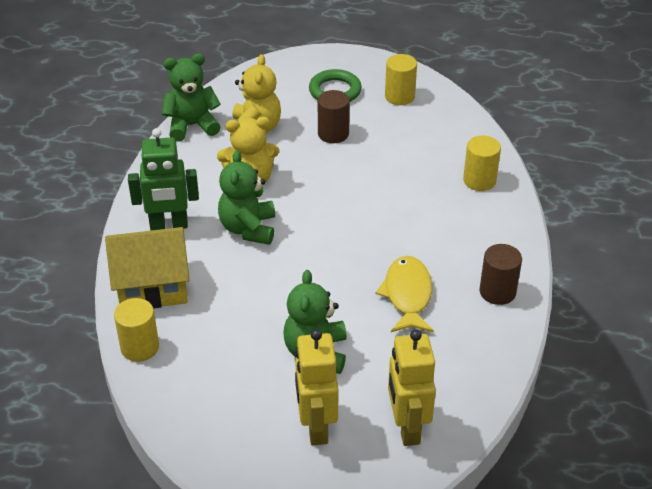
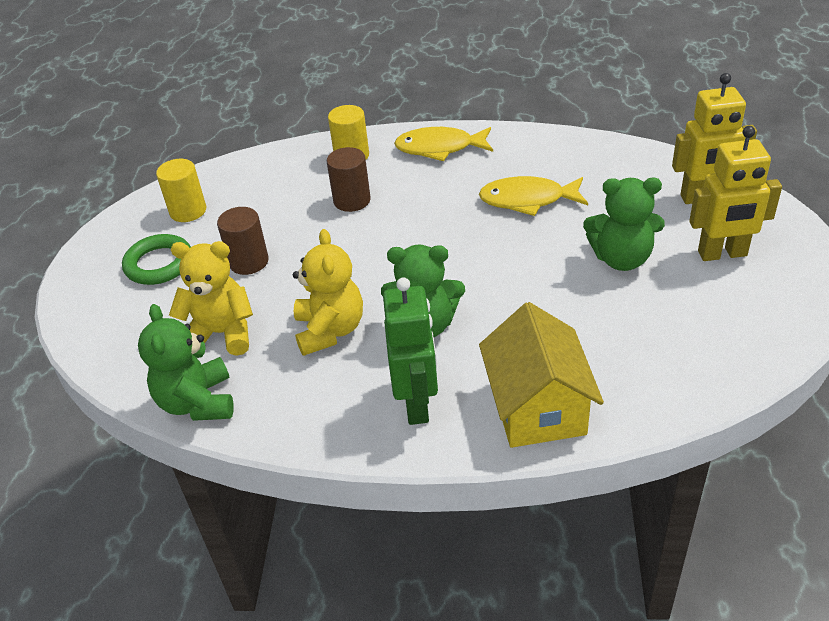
camera: 85 degrees left, 0 degrees up
yellow cylinder [114,298,159,362] -> none
brown cylinder [480,244,522,305] -> brown cylinder moved to [327,147,371,212]
none -> yellow fish [394,127,493,161]

